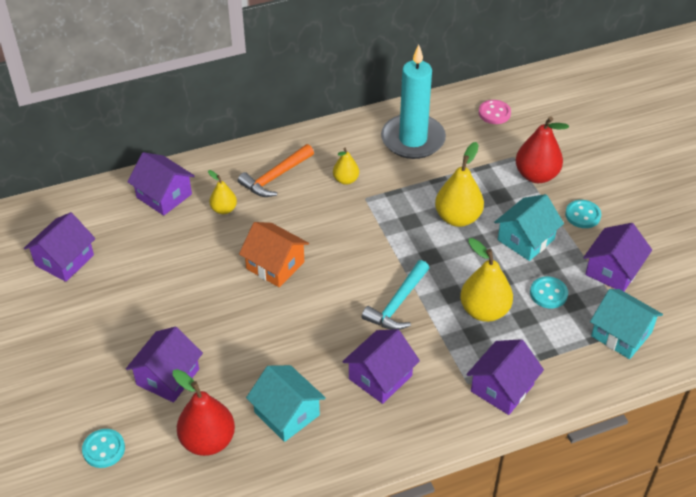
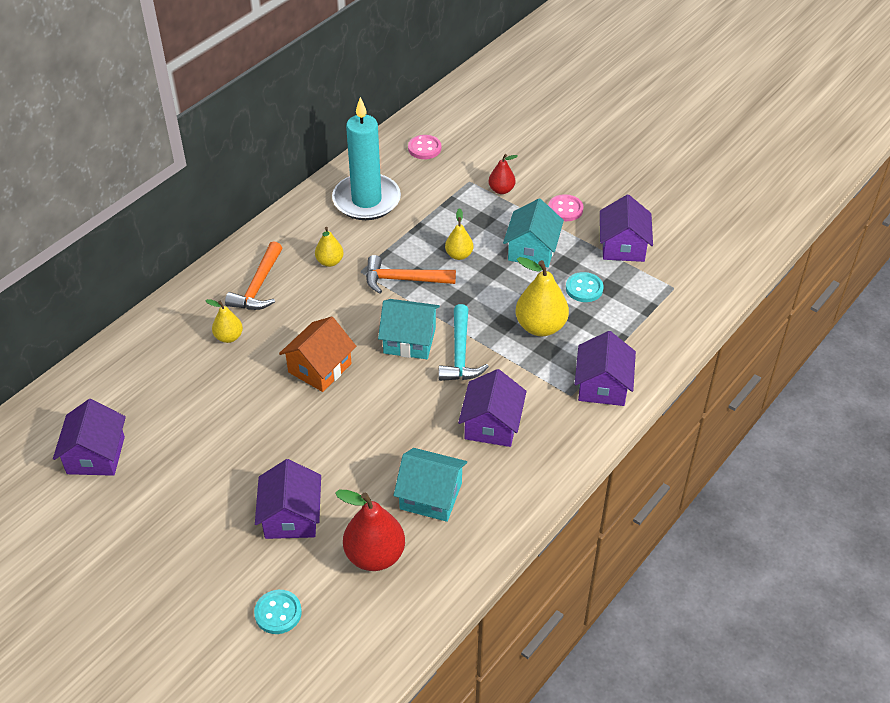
camera: 30 degrees left, 0 degrees up
purple house [127,152,195,216] -> none
orange house [239,222,309,287] -> orange house turned 60 degrees counterclockwise [279,317,356,392]
yellow pear [435,142,484,227] -> yellow pear [445,208,473,260], size x0.57
red pear [516,116,569,183] -> red pear [489,154,518,194], size x0.57
turquoise button [565,200,601,228] -> pink button [548,194,583,221]
turquoise house [590,289,663,359] -> turquoise house moved to [378,299,440,359]
none -> orange hammer [366,255,456,294]

